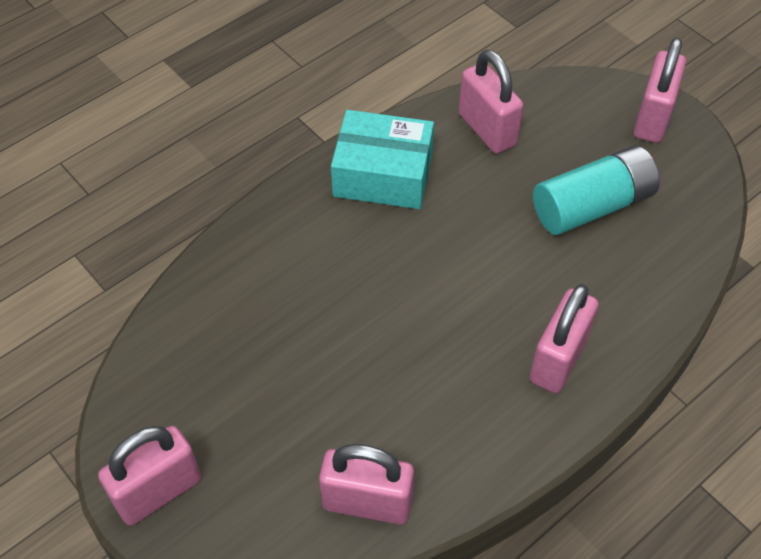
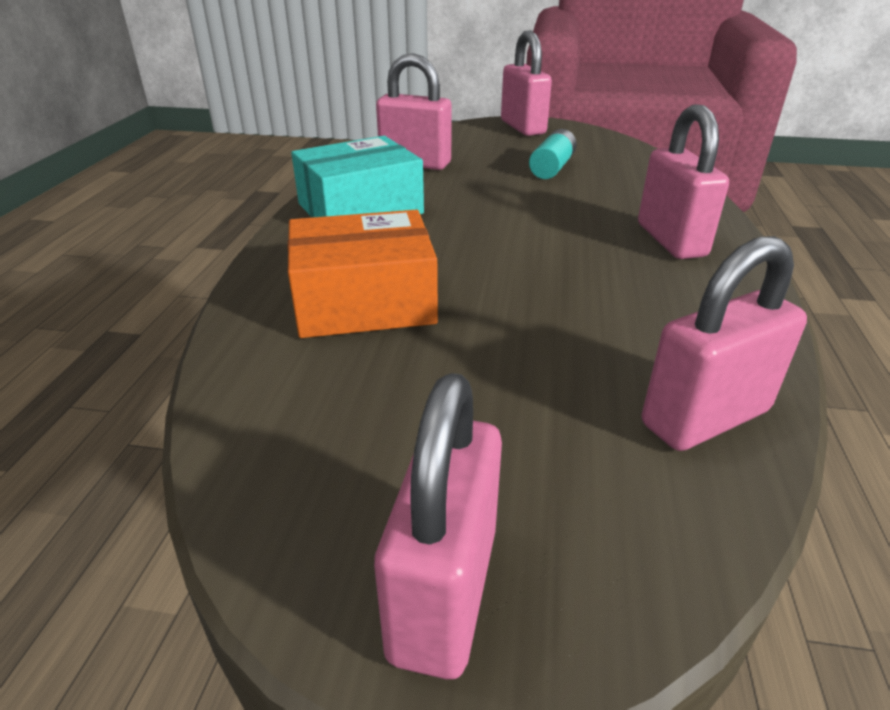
camera: 40 degrees left, 20 degrees down
turquoise battery [533,146,660,235] -> turquoise battery [529,129,577,179], size x0.59
none -> orange box [287,210,438,338]

